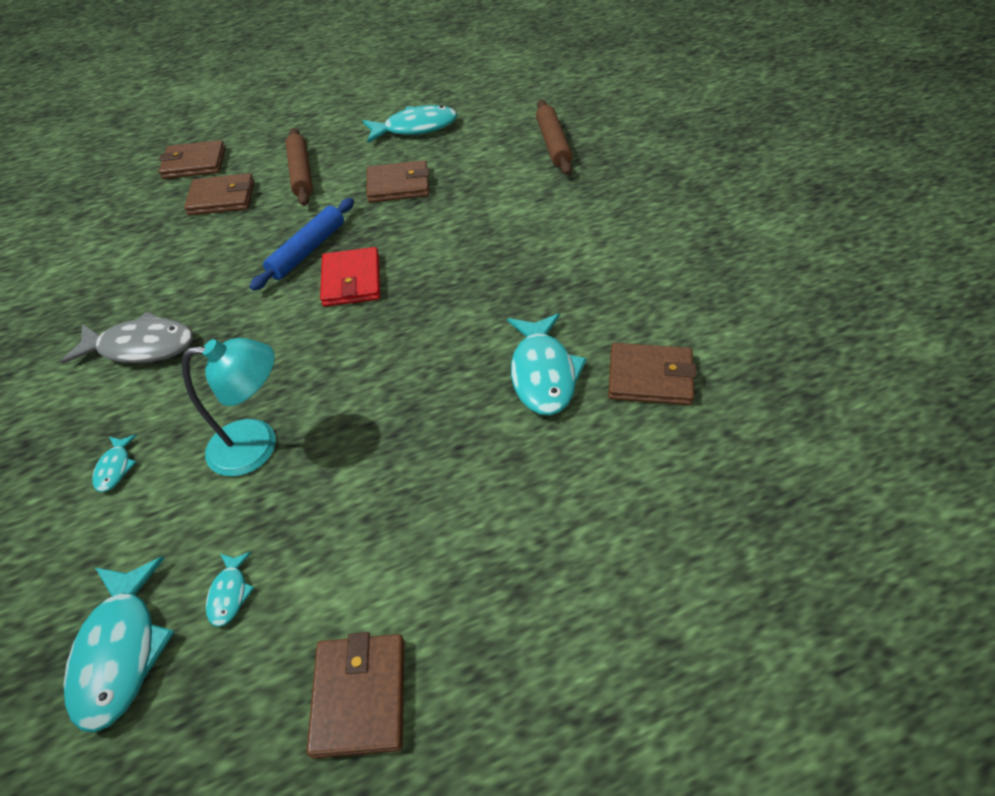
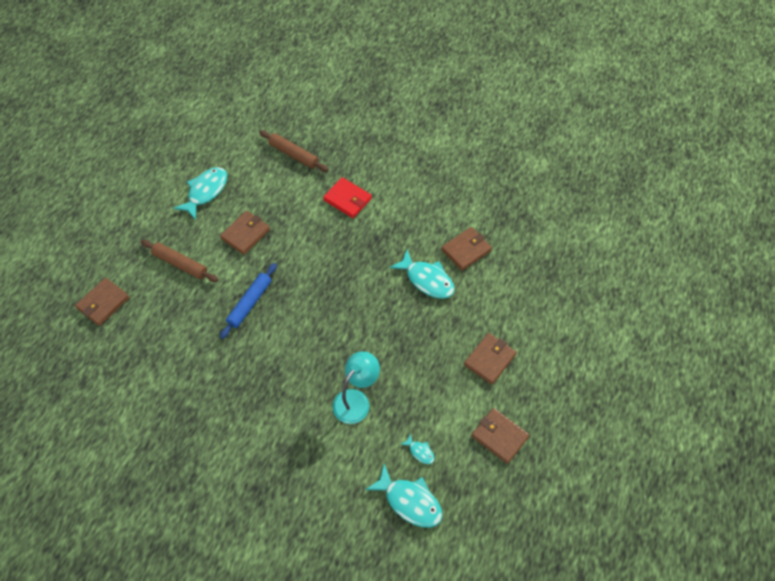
camera: 50 degrees left, 10 degrees up
grey fish [61,312,193,364] -> none
turquoise fish [92,434,137,492] -> none
brown wallet [184,173,254,215] -> brown wallet moved to [464,333,517,385]
blue rolling pin [250,198,354,291] -> blue rolling pin turned 45 degrees clockwise [220,263,277,339]
red wallet [320,247,380,306] -> red wallet moved to [323,177,372,218]

